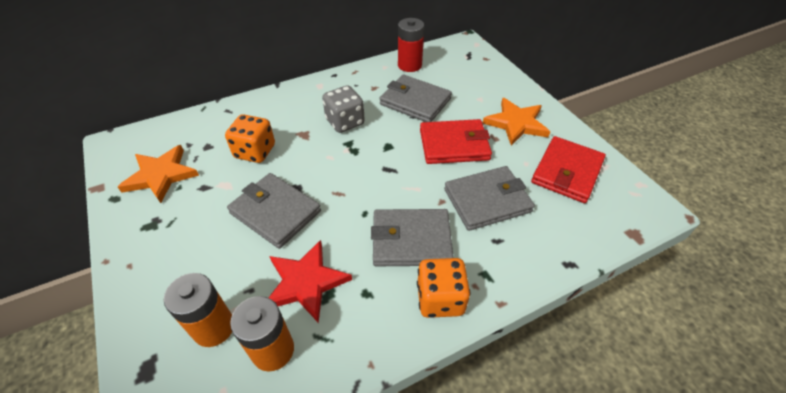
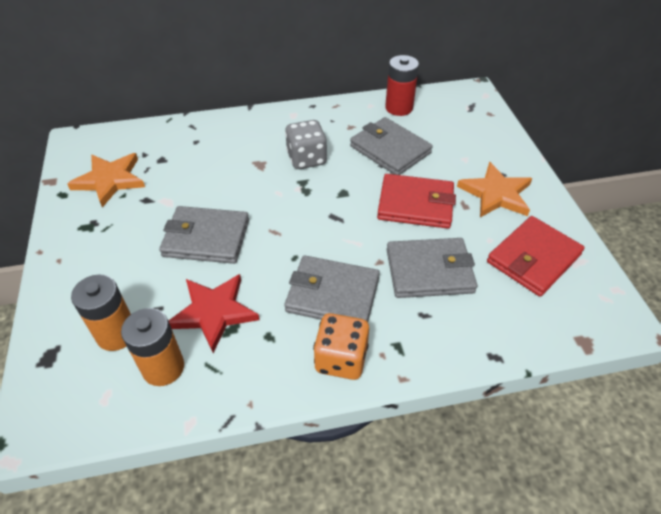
camera: 15 degrees right, 0 degrees up
orange dice [225,114,275,163] -> none
grey wallet [227,173,321,249] -> grey wallet turned 45 degrees counterclockwise [159,206,249,264]

